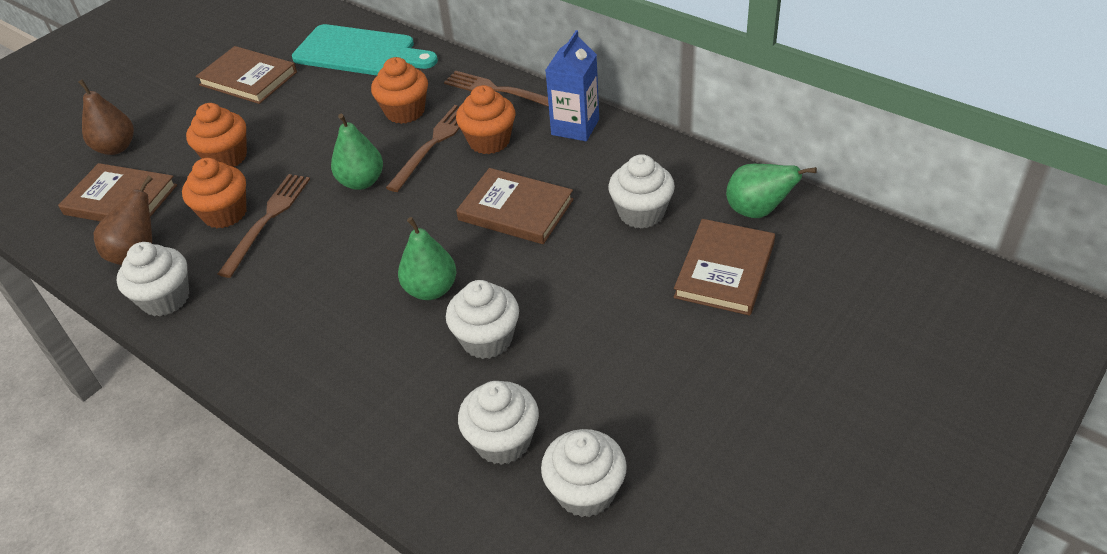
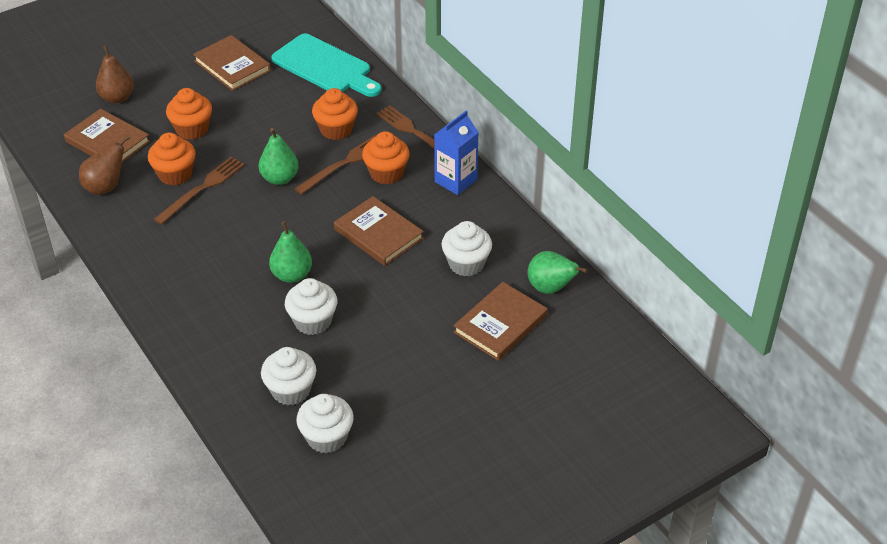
camera: 15 degrees right, 0 degrees up
white cupcake [117,242,189,316] -> none

